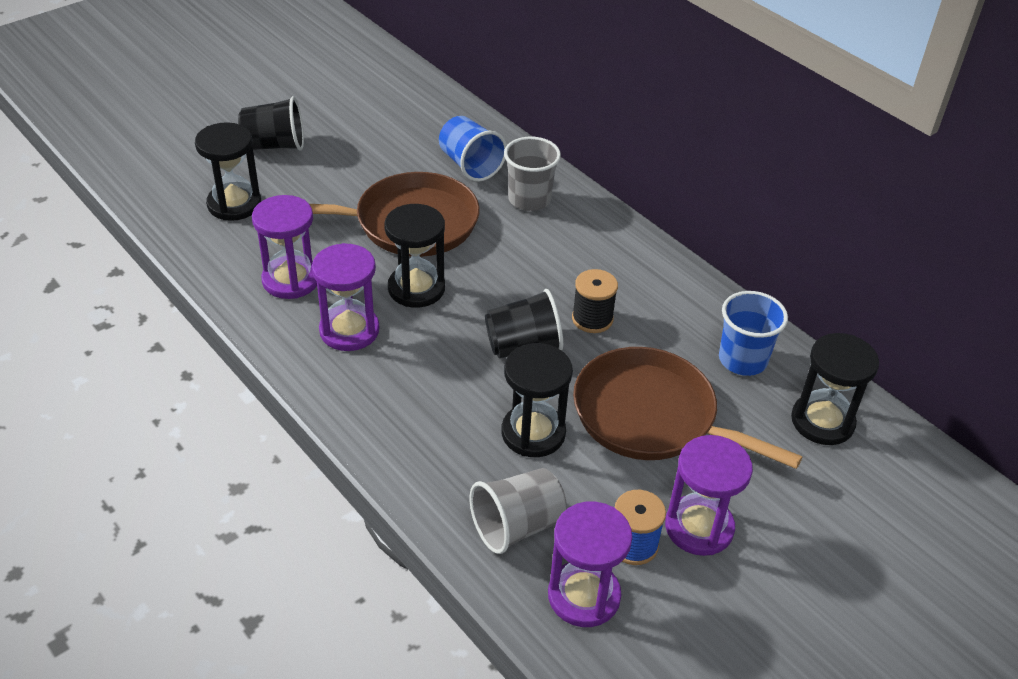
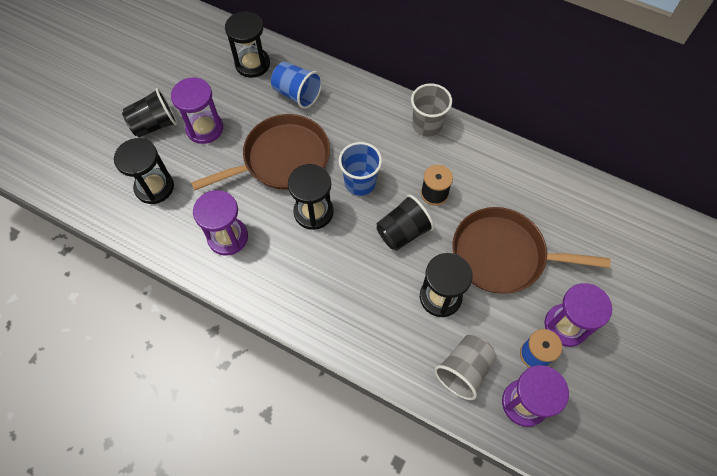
camera: 20 degrees left, 20 degrees up
purple hourglass [312,243,379,351] -> purple hourglass moved to [171,78,223,144]
grey cup [504,137,561,211] -> grey cup moved to [411,83,452,137]
blue cup [719,291,788,376] -> blue cup moved to [339,142,382,196]
black hourglass [791,333,879,445] -> black hourglass moved to [225,11,270,78]

